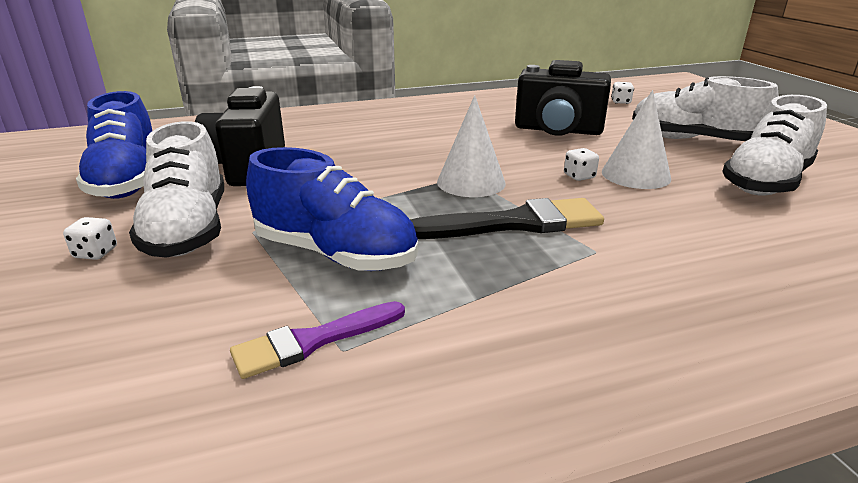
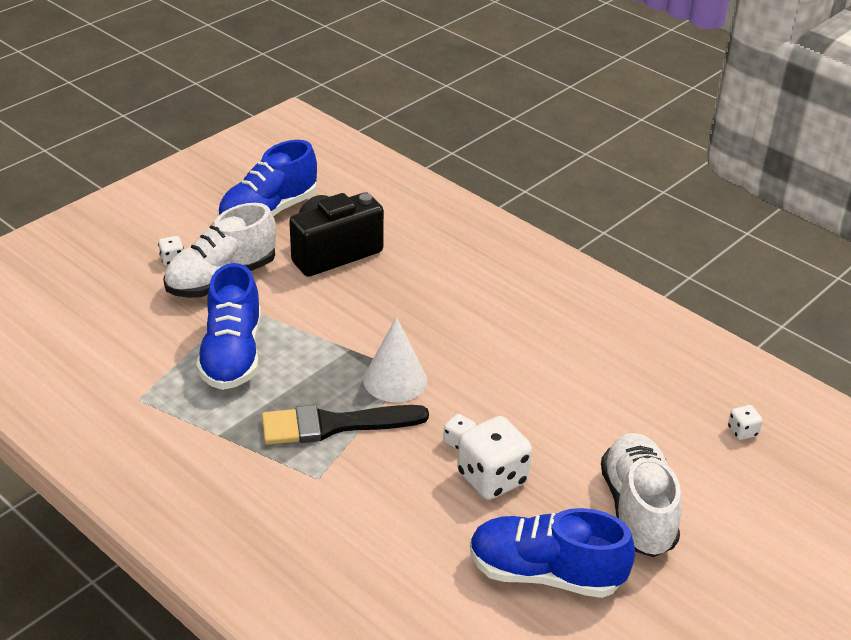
camera: 60 degrees right, 10 degrees up
purple brush [230,301,405,379] -> none
black brush [410,198,604,239] -> black brush turned 120 degrees clockwise [262,405,429,445]
black camera [515,60,611,136] -> none
white cone [602,90,671,189] -> white dice [457,416,532,500]
white shoe [722,95,827,196] -> blue shoe [470,508,635,598]

